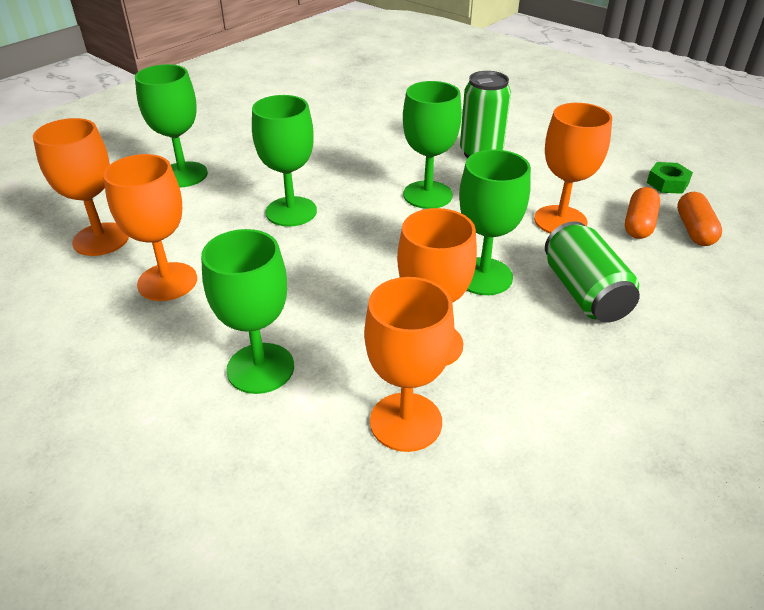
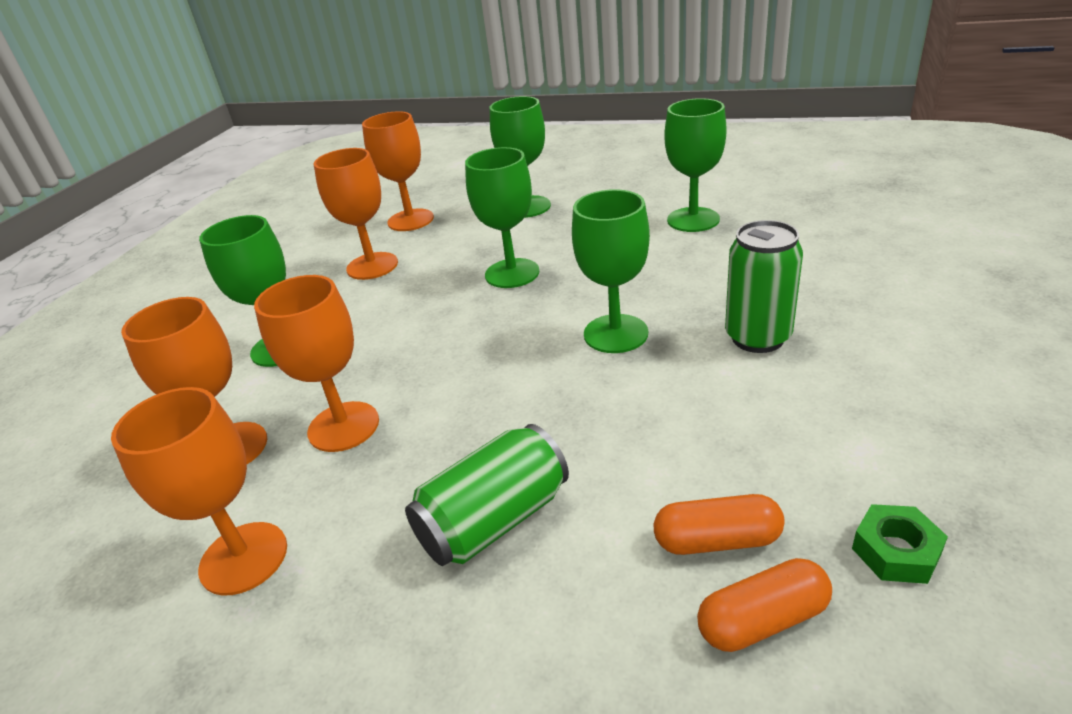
camera: 70 degrees right, 5 degrees down
green goblet [459,150,531,295] -> green goblet moved to [664,98,727,232]
orange goblet [534,103,612,234] -> orange goblet moved to [111,387,287,596]

